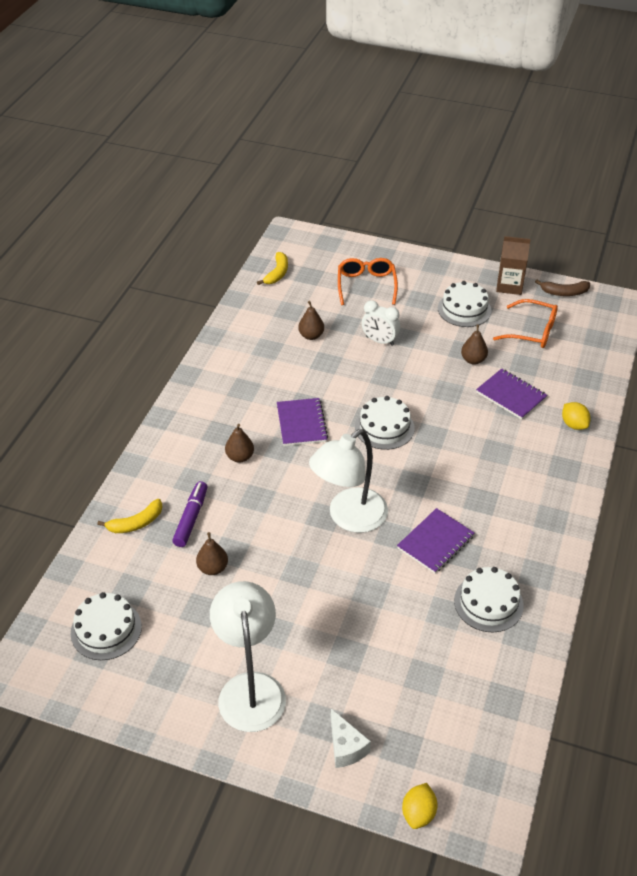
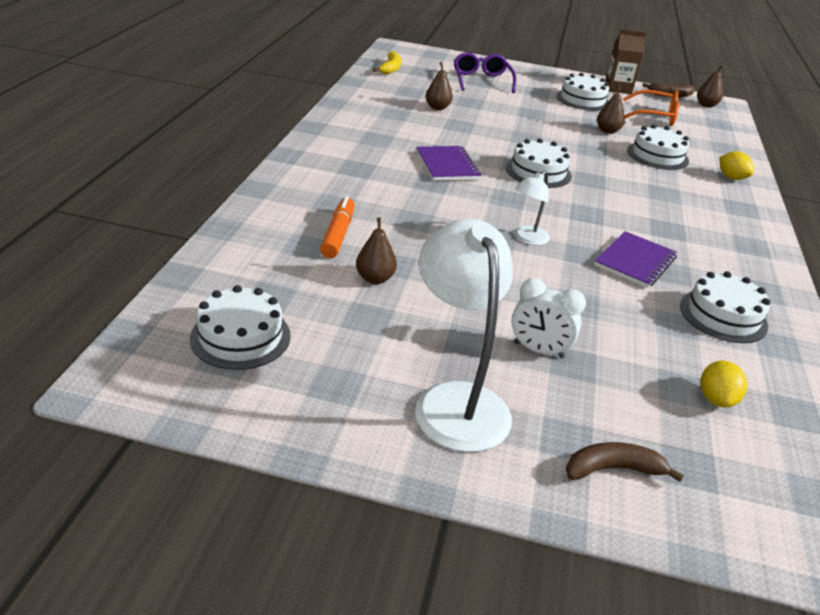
camera: 10 degrees left, 10 degrees down
yellow banana [97,499,162,533] -> none
purple marker [172,481,208,547] -> orange marker [320,196,354,258]
brown pear [225,424,254,463] -> brown pear moved to [697,65,723,107]
white lamp [309,429,388,533] -> white lamp [514,171,550,245], size x0.51
white cheese [331,709,371,768] -> brown banana [566,442,684,482]
orange glasses [338,258,398,305] -> purple glasses [454,52,516,93]
white clock [362,300,400,346] -> white clock moved to [512,278,586,358]
yellow lemon [402,783,438,829] -> yellow lemon moved to [700,360,747,407]
purple notebook [476,368,548,420] -> white cake [627,124,689,170]

